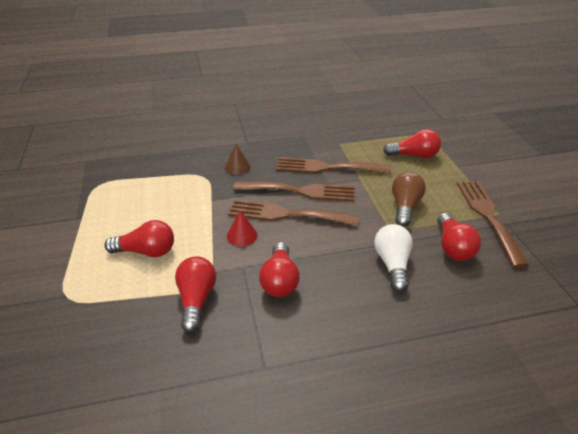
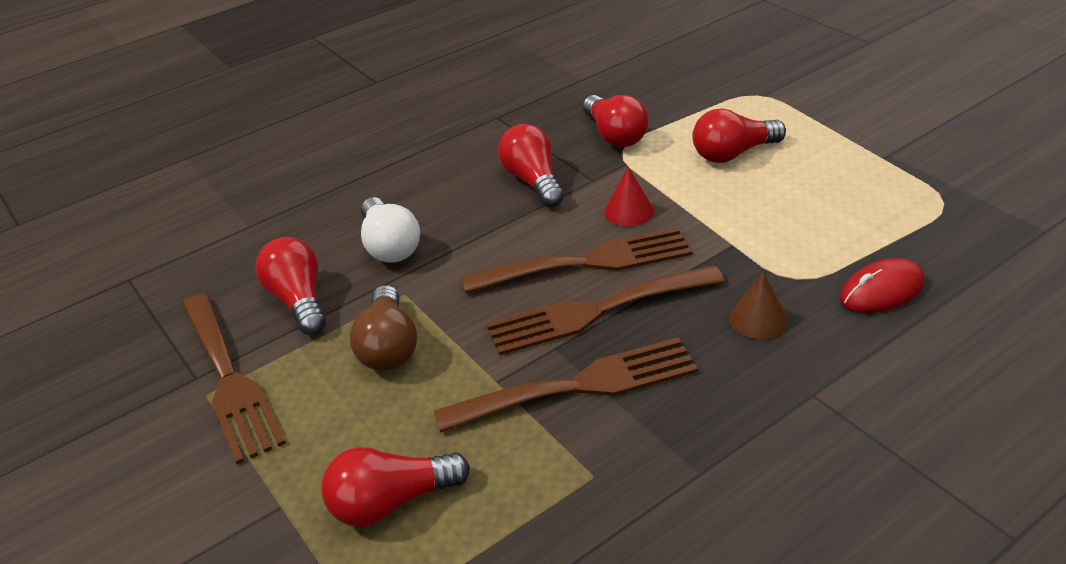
camera: 160 degrees right, 0 degrees up
none -> red mouse [840,258,925,313]

